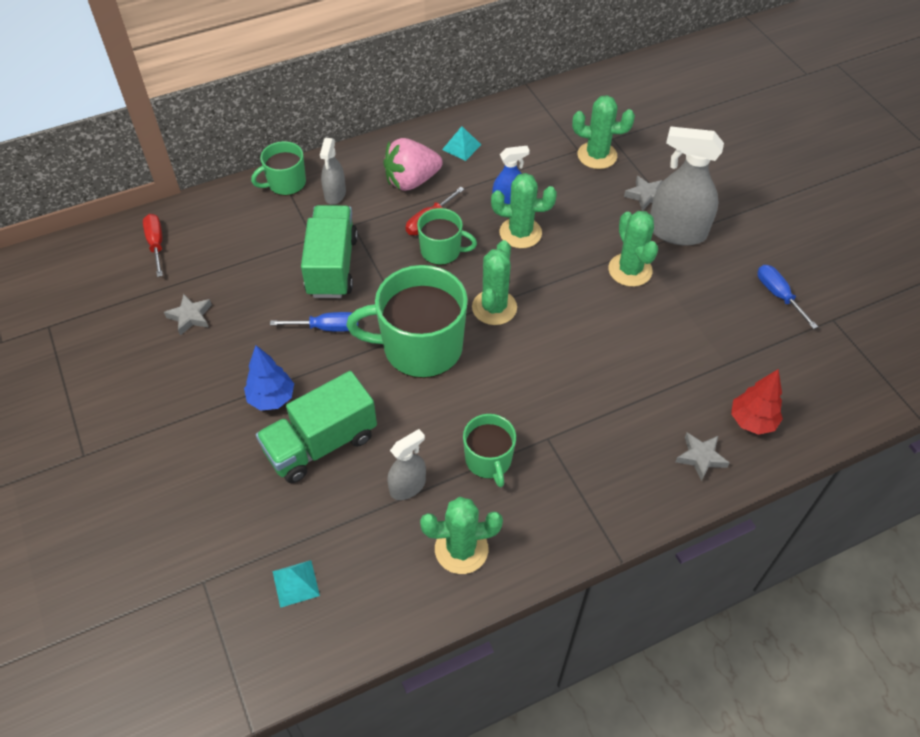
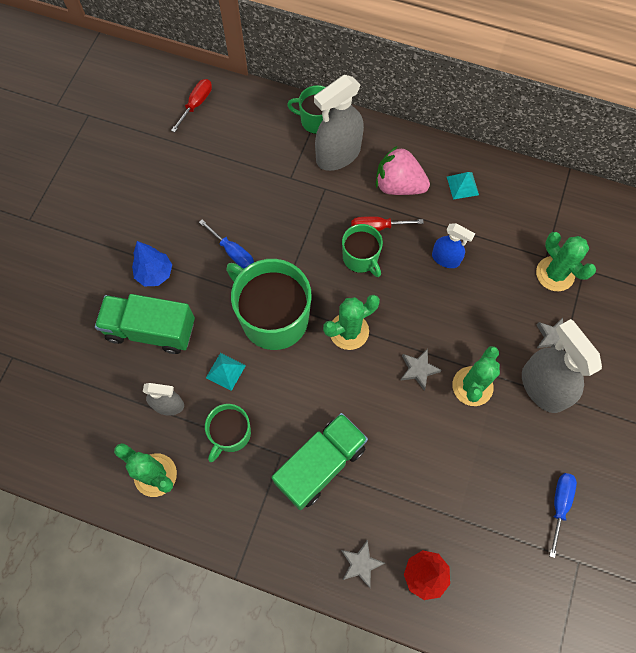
camera: 45 degrees right, 15 degrees up
grey star [164,294,212,336] -> grey star moved to [400,349,441,390]
turquoise pyramid [273,560,320,608] -> turquoise pyramid moved to [206,353,246,391]
green truck [301,205,358,298] -> green truck moved to [272,413,368,510]
grey spray bottle [320,138,346,205] -> grey spray bottle [314,75,364,171], size x1.78
green cactus [491,173,557,248] -> none

